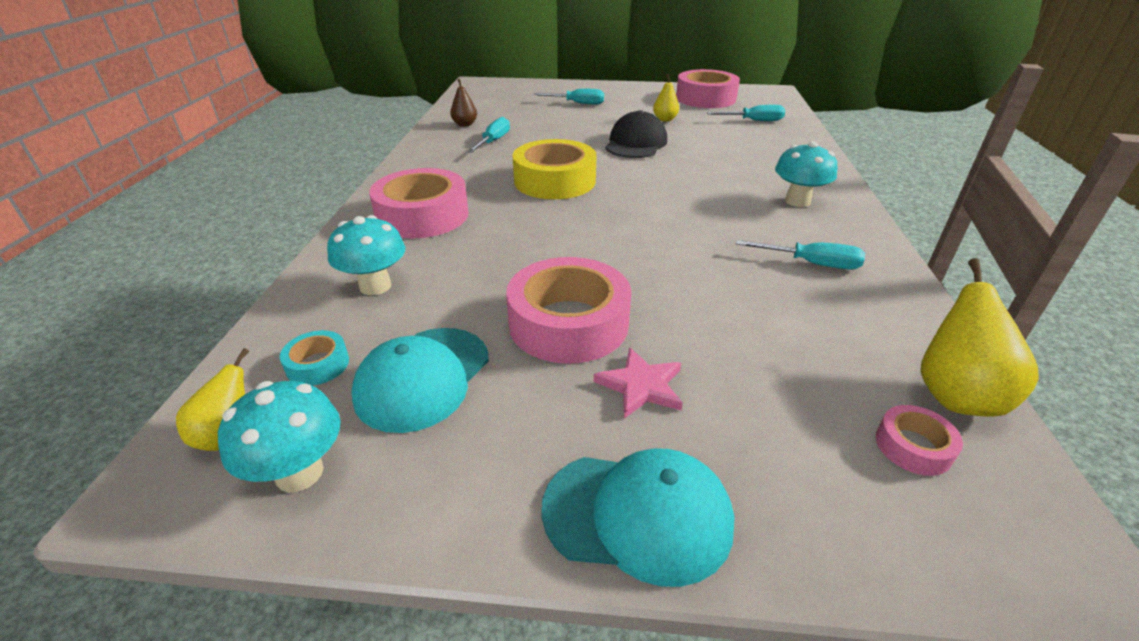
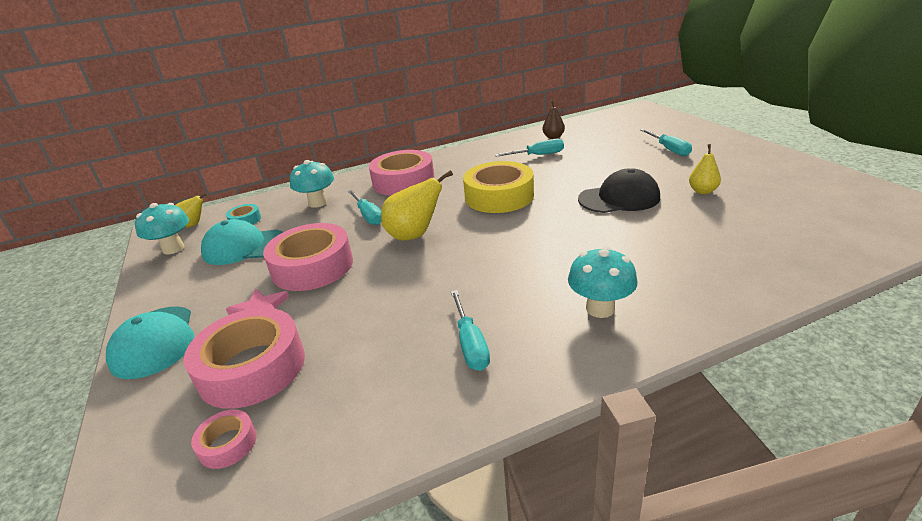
camera: 65 degrees right, 5 degrees down
pink tape [676,69,740,108] -> pink tape moved to [184,308,305,409]
turquoise screwdriver [707,105,785,121] -> turquoise screwdriver moved to [348,190,382,225]
yellow pear [920,258,1039,416] -> yellow pear moved to [381,170,453,241]

